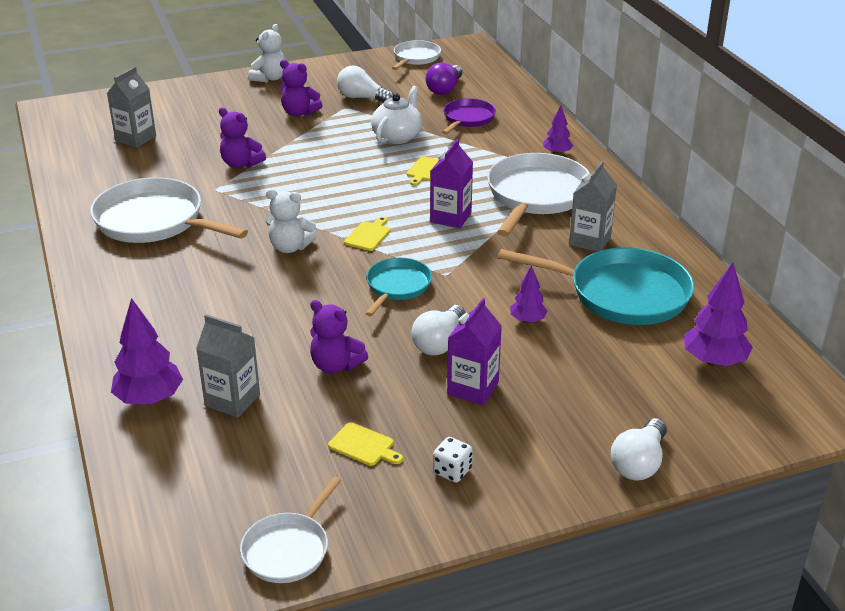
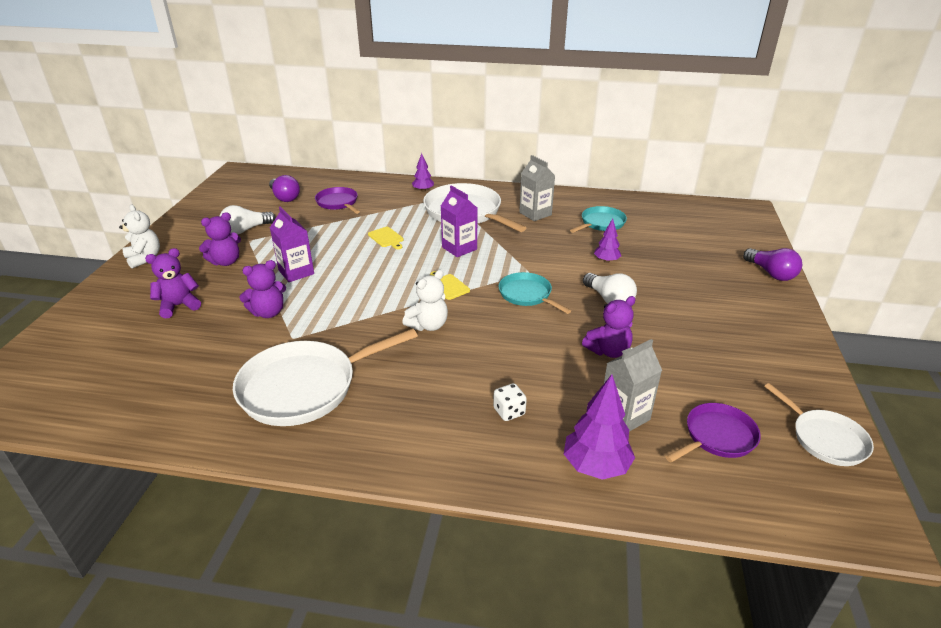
camera: 60 degrees left, 0 degrees up
grey carton [107,67,156,148] -> none
yellow cutting board [328,422,403,466] -> none
white teapot [371,86,422,144] -> none
white pan [392,40,441,70] -> none
white dice [433,437,473,483] -> white dice moved to [493,383,527,421]
purple carton [447,298,502,405] -> purple carton moved to [270,206,314,282]
turquoise pan [498,247,694,325] -> turquoise pan [570,206,627,233], size x0.56
white light bulb [611,418,667,481] -> purple light bulb [743,248,802,281]
purple tree [684,263,753,367] -> none
none -> purple teddy bear [145,248,201,319]
none -> purple pan [665,403,761,462]

